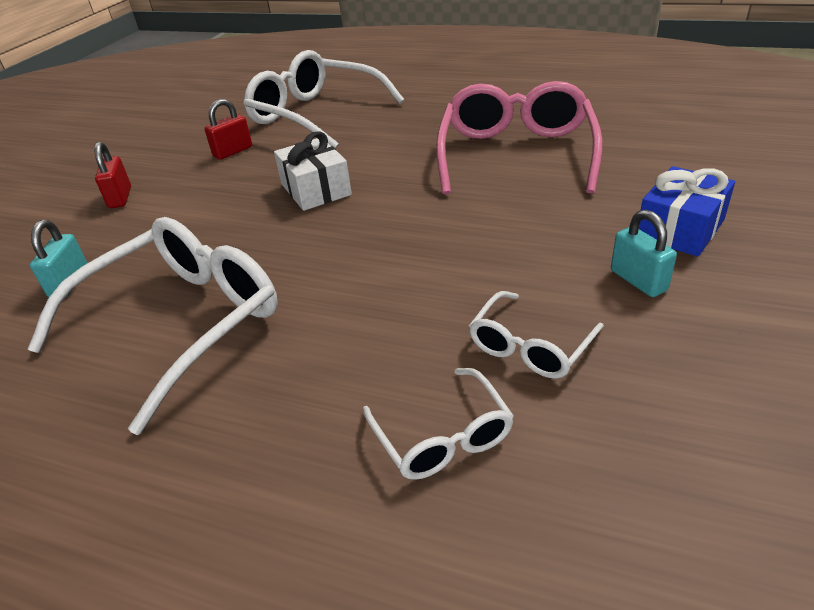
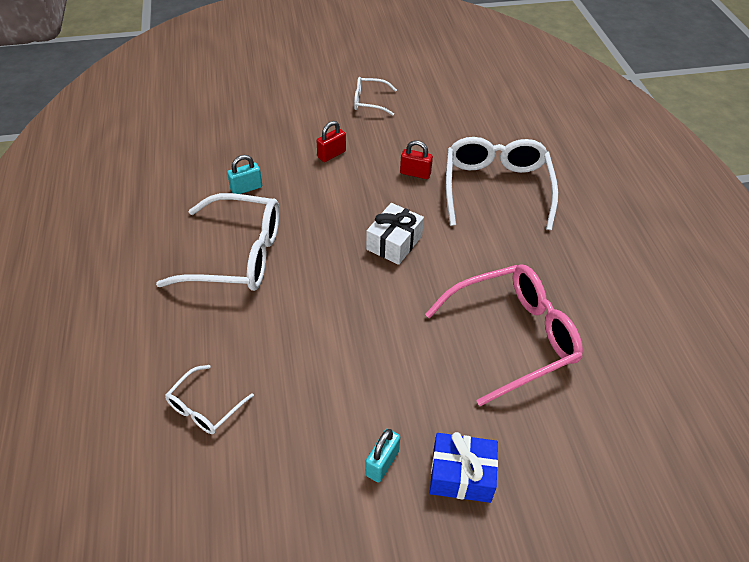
camera: 55 degrees right, 10 degrees up
white glasses [469,291,604,379] -> white glasses moved to [354,77,397,116]

